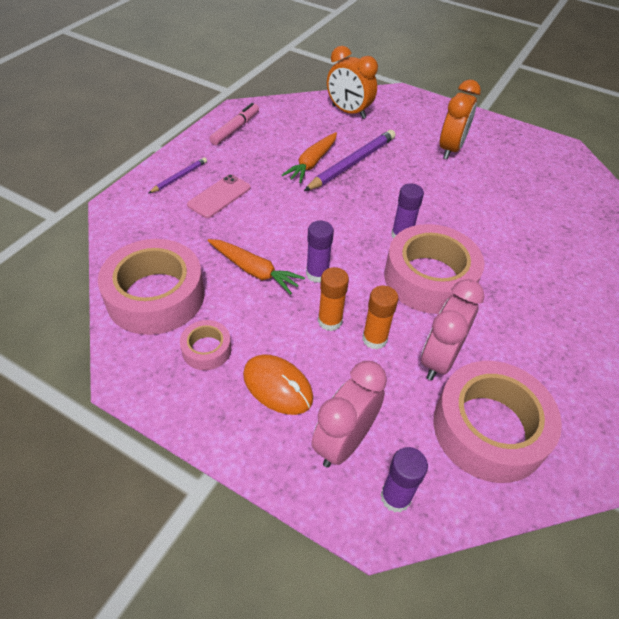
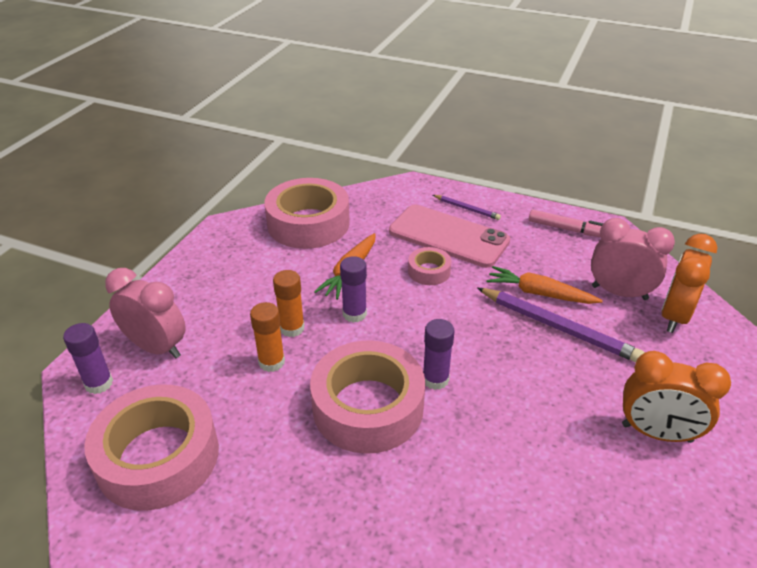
camera: 85 degrees right, 10 degrees down
pink tape [180,320,231,370] -> pink tape moved to [408,247,452,285]
pink phone [187,174,251,218] -> pink phone [389,205,510,268], size x1.72
orange mouse [243,355,313,415] -> none
pink clock [421,279,485,381] -> pink clock moved to [591,218,675,300]

